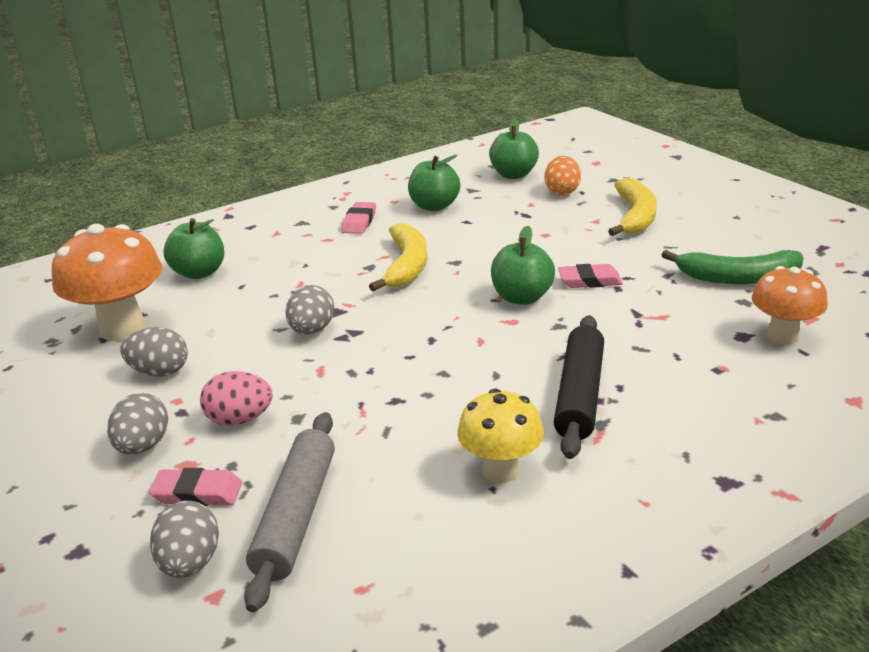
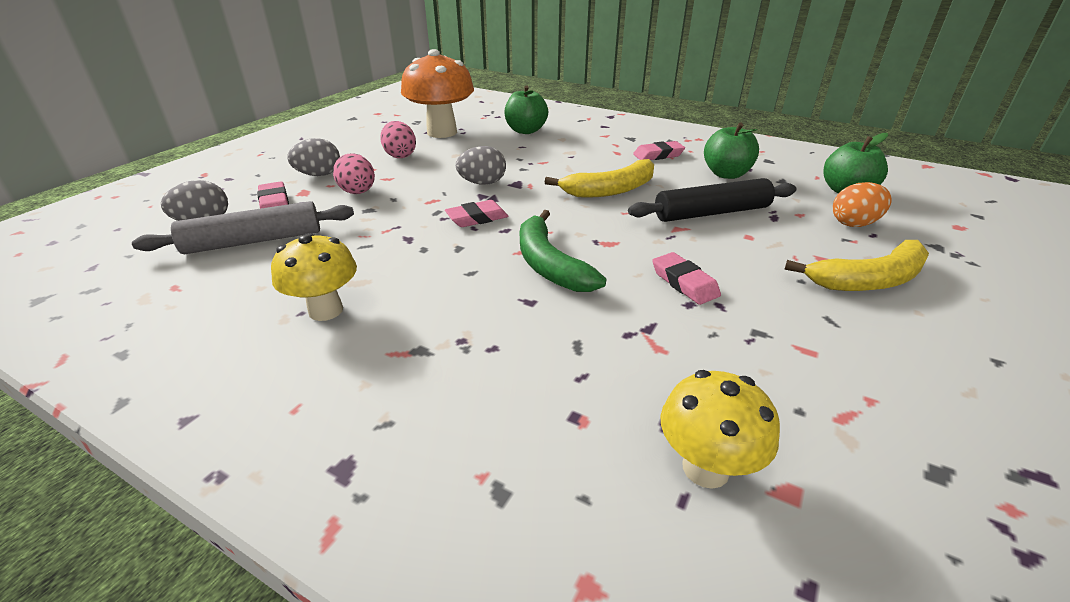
camera: 60 degrees right, 5 degrees up
grey egg [120,327,188,377] -> pink egg [380,121,416,158]
green apple [491,226,555,305] -> none
black rolling pin [554,315,604,459] -> black rolling pin moved to [628,178,796,222]
green banana [662,250,803,284] -> green banana moved to [520,210,606,292]
orange mushroom [752,266,828,345] -> yellow mushroom [660,370,780,489]
none -> pink eraser [445,200,509,227]

